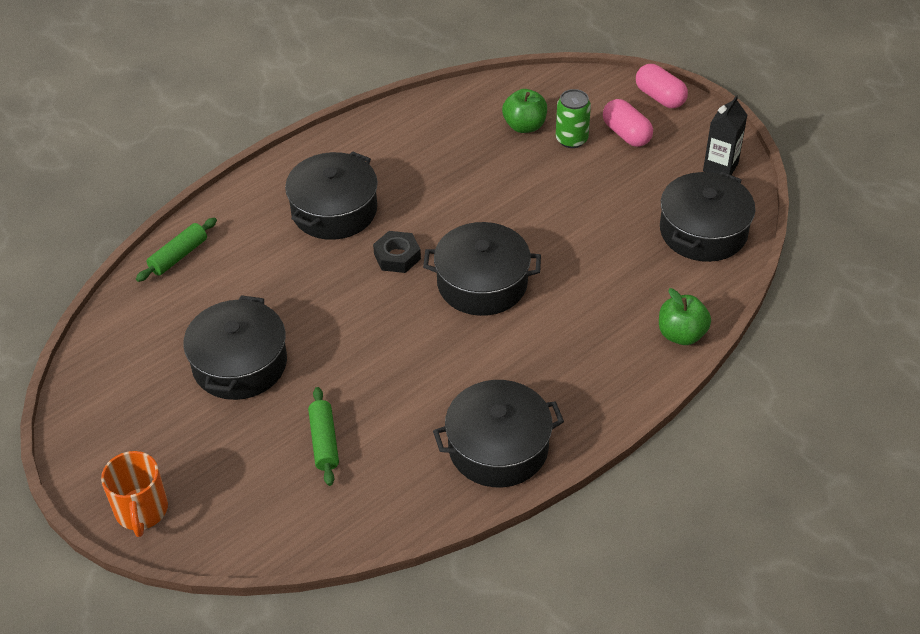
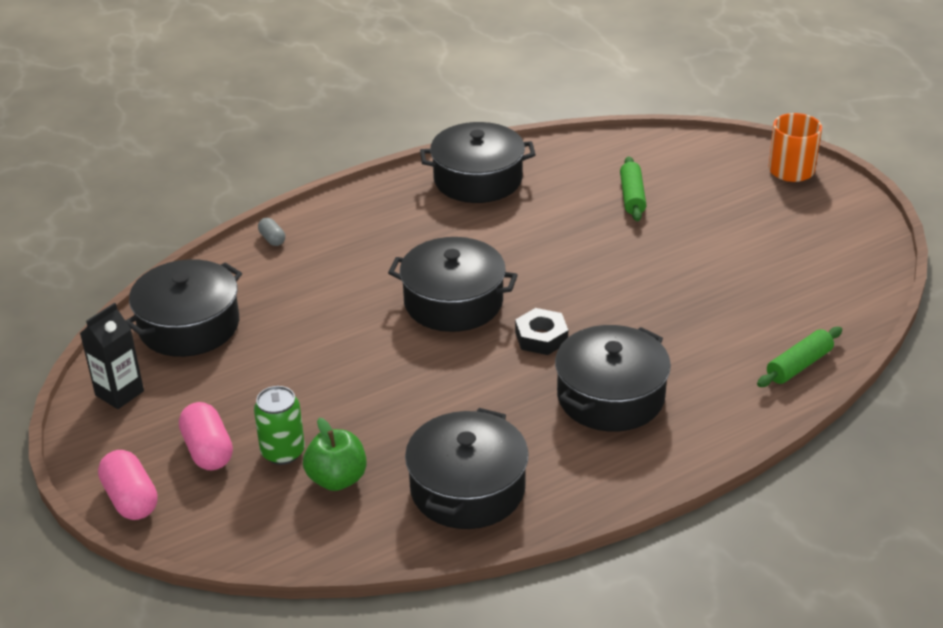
camera: 170 degrees left, 10 degrees down
black pot [183,295,287,400] -> black pot moved to [405,408,529,529]
green apple [659,288,711,345] -> grey capsule [258,218,285,246]

